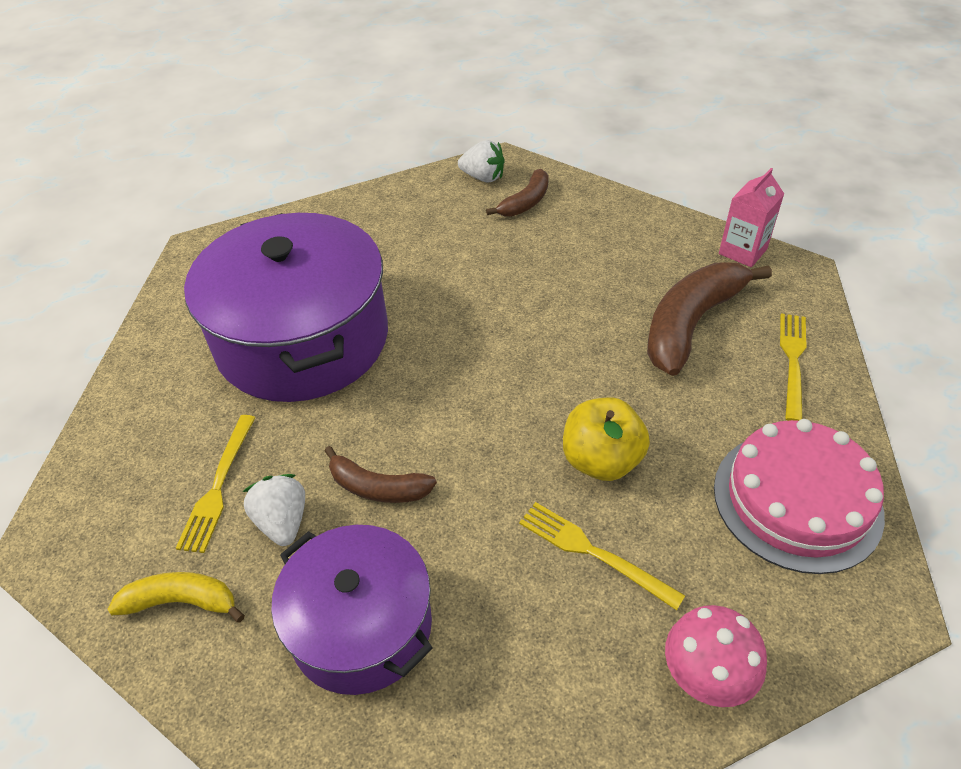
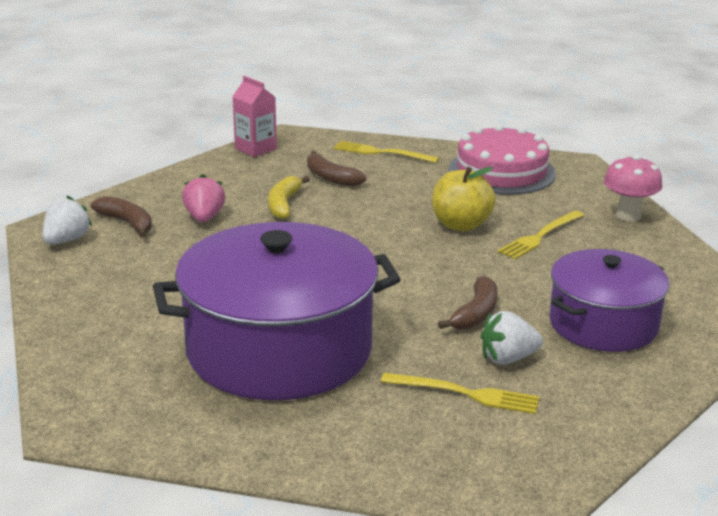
camera: 85 degrees left, 20 degrees down
yellow banana [108,572,245,623] -> yellow banana moved to [268,176,310,219]
brown banana [647,262,772,376] -> brown banana [307,151,367,187], size x0.56
none -> pink strawberry [182,174,225,222]

